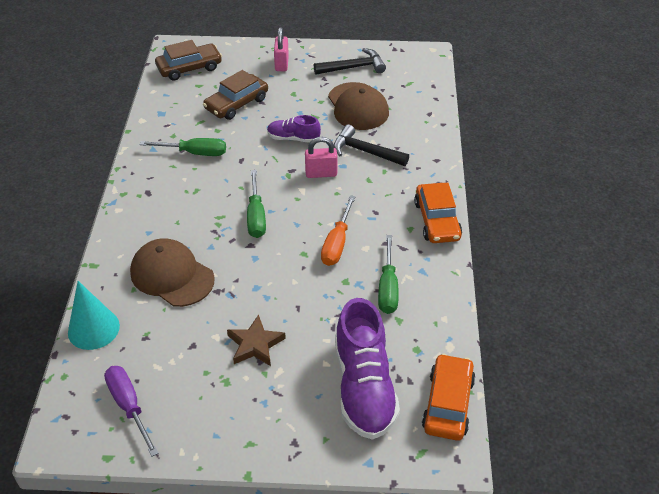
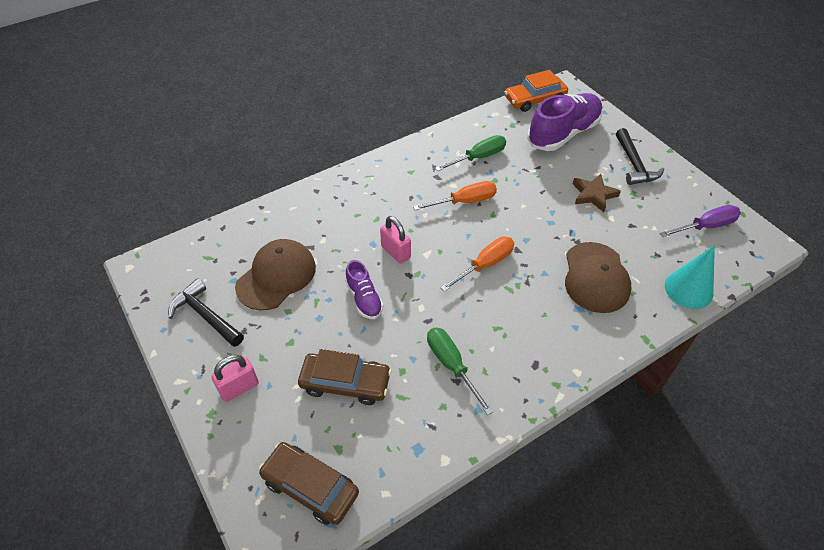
camera: 125 degrees left, 5 degrees up
purple screwdriver [104,366,159,457] -> purple screwdriver turned 135 degrees counterclockwise [660,205,741,237]
green screwdriver [247,170,266,238] -> orange screwdriver [440,237,514,292]
black hammer [334,124,409,166] -> black hammer moved to [616,128,664,185]
orange car [414,183,462,243] -> none

